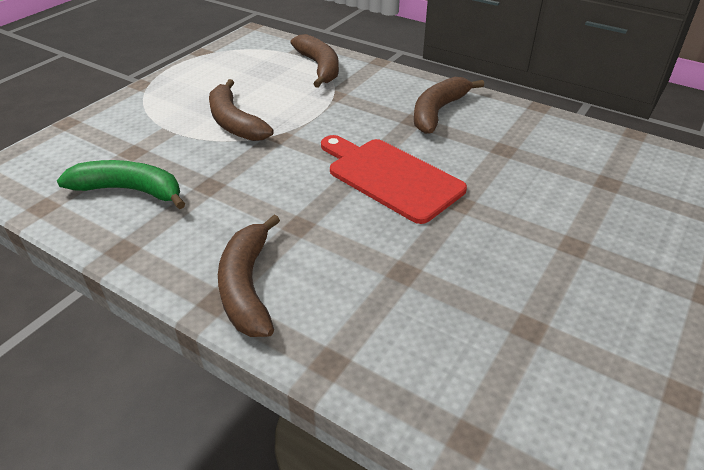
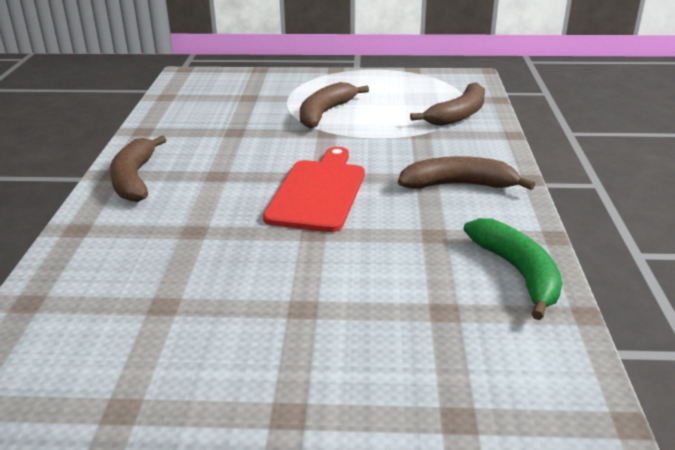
camera: 60 degrees right, 10 degrees down
green banana [57,160,185,209] -> green banana moved to [464,218,562,320]
brown banana [218,215,280,337] -> brown banana turned 60 degrees counterclockwise [110,136,166,202]

